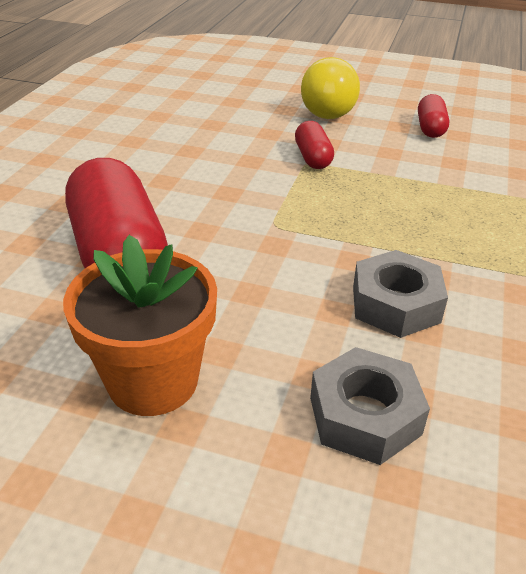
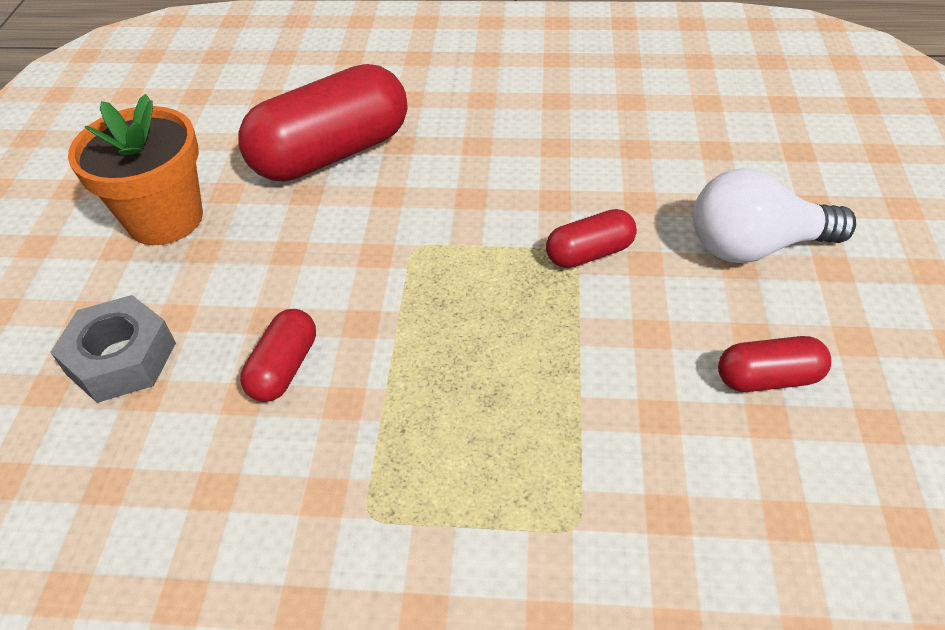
camera: 80 degrees right, 10 degrees up
yellow light bulb [301,57,360,119] -> white light bulb [693,168,856,263]
grey nut [353,250,448,338] -> red capsule [240,309,316,402]

